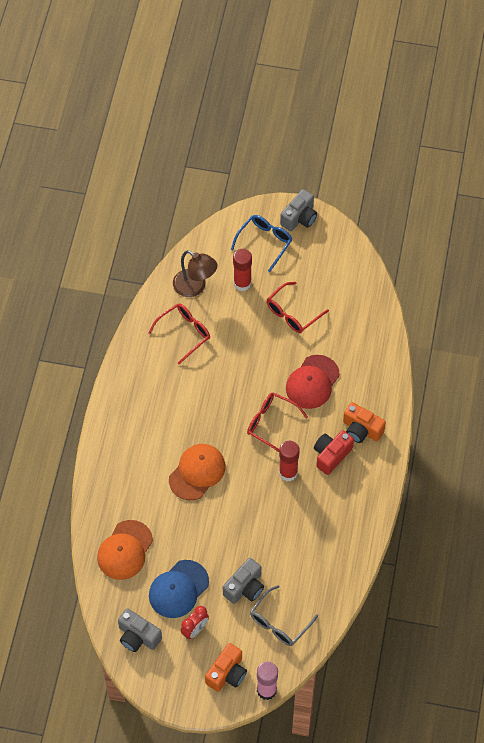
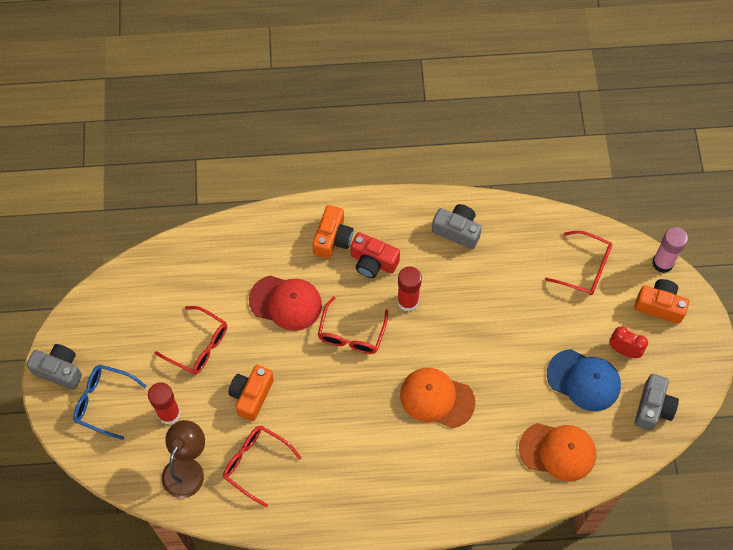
camera: 105 degrees left, 5 degrees up
grey camera [223,558,264,604] -> grey camera moved to [432,204,482,249]
grey glasses [250,585,318,646] -> red glasses [545,231,612,295]
none -> orange camera [228,365,274,421]

